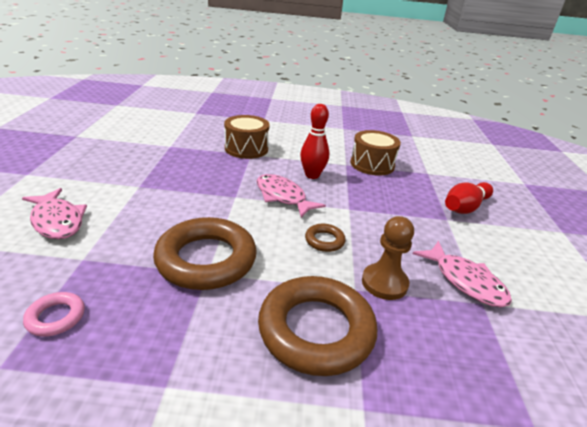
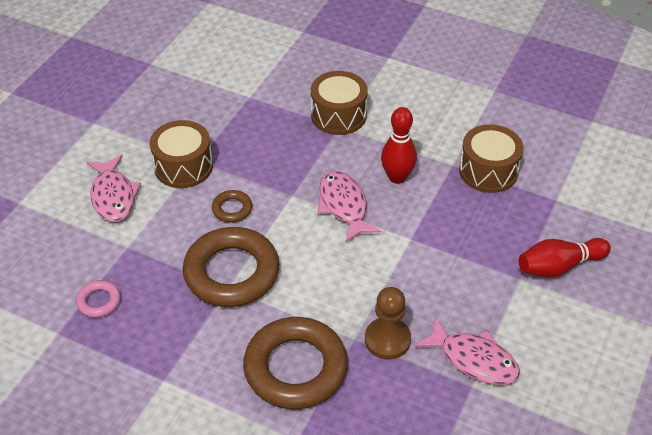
camera: 25 degrees right, 15 degrees up
brown ring [305,224,346,252] -> brown ring moved to [212,190,252,223]
pink fish [413,241,512,307] -> pink fish turned 45 degrees counterclockwise [415,316,520,385]
none -> brown drum [150,120,213,188]

